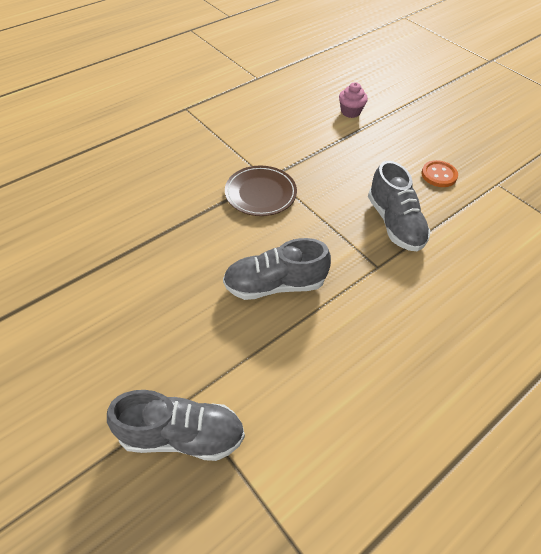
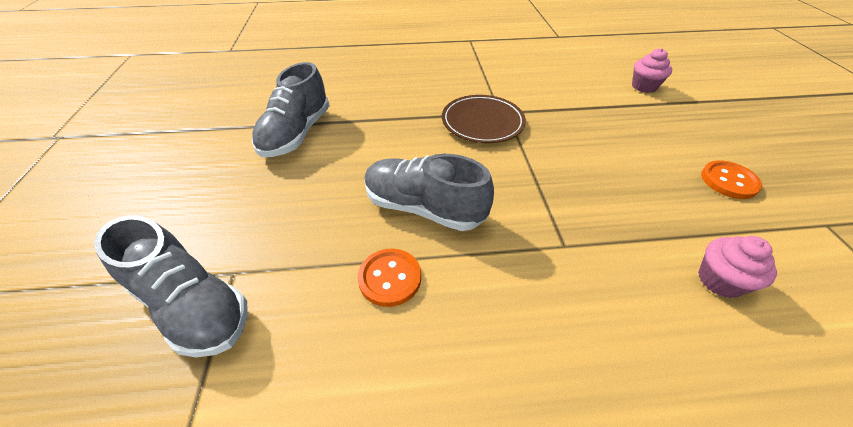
camera: 35 degrees right, 5 degrees down
grey shoe [368,161,431,251] -> grey shoe moved to [252,62,330,157]
none -> orange button [357,249,421,307]
none -> pink cupcake [698,236,777,298]

